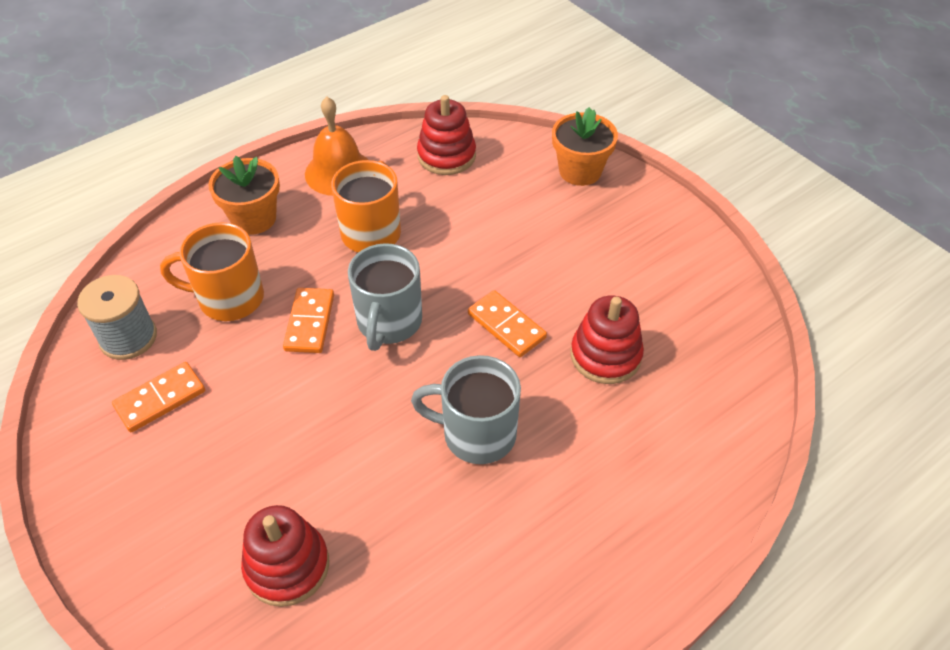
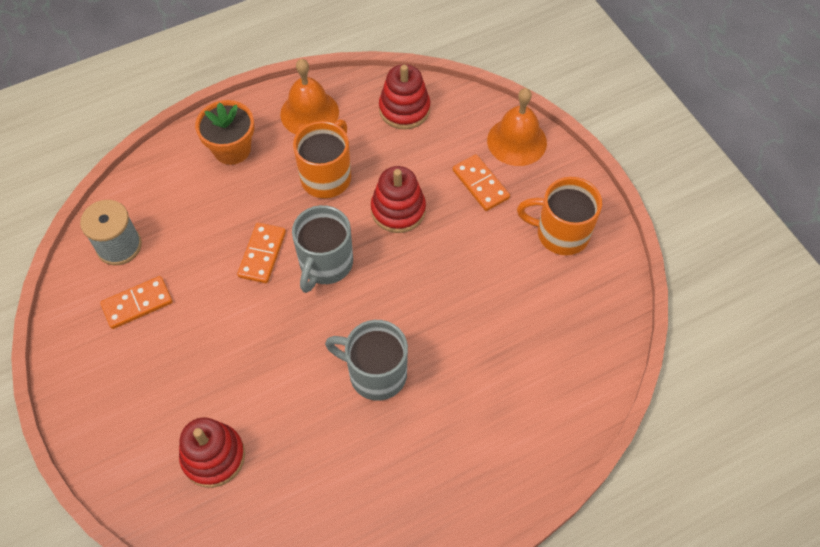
camera: 10 degrees right, 10 degrees up
orange mug [160,222,264,321] -> orange mug moved to [517,177,602,255]
orange domino [468,290,547,357] -> orange domino moved to [453,155,510,211]
orange flower pot [552,107,618,186] -> orange bell [487,88,547,166]
red stacking toy [571,295,644,384] -> red stacking toy moved to [371,166,426,233]

